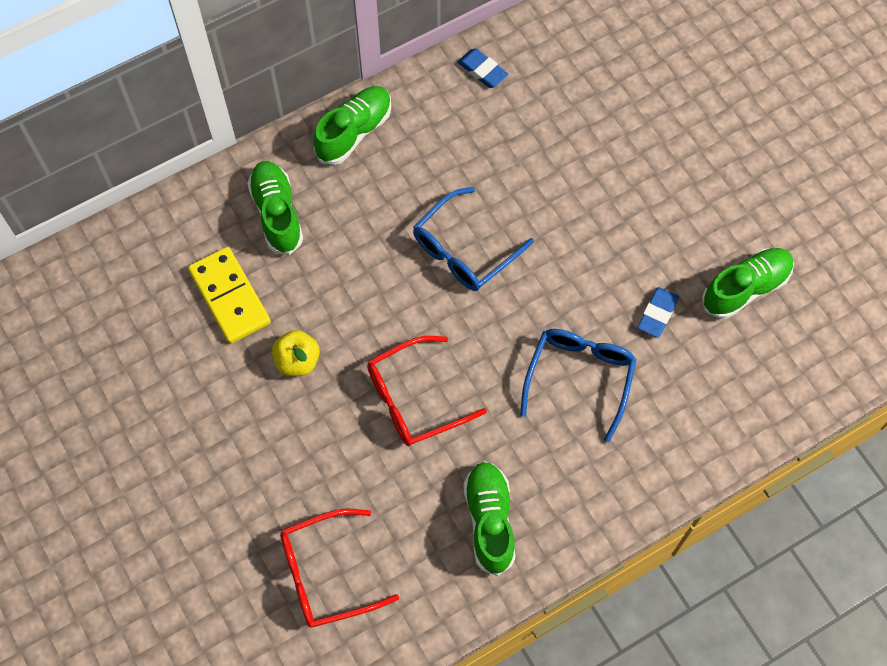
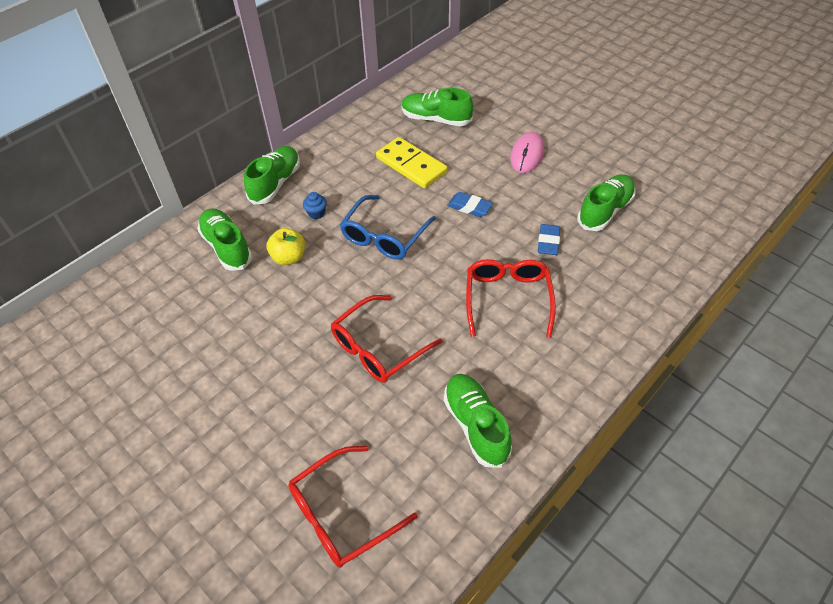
camera: 15 degrees left, 15 degrees down
yellow domino [188,247,271,344] -> yellow domino moved to [376,137,447,189]
yellow apple [272,330,320,376] -> yellow apple moved to [267,228,305,265]
blue eraser [458,48,508,88] -> blue eraser moved to [447,192,493,217]
blue glasses [520,329,637,442] -> red glasses [466,259,556,337]
none -> blue cupcake [303,192,327,219]
none -> green shoe [402,88,473,126]
none -> pink mouse [510,132,544,173]

